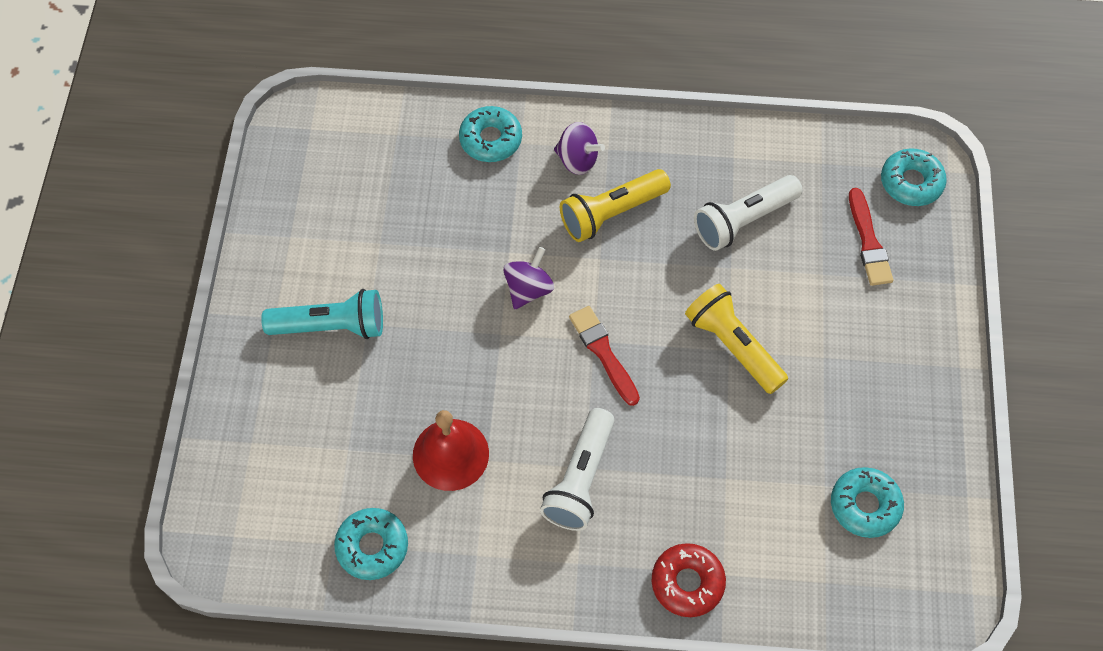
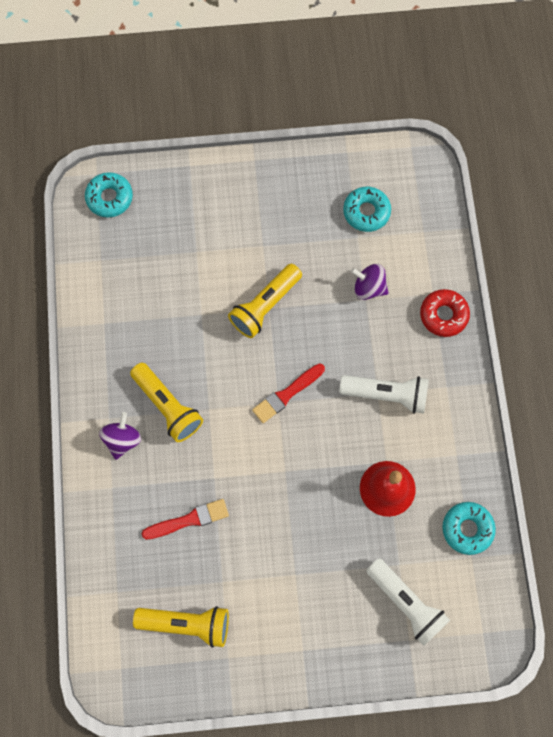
camera: 100 degrees left, 10 degrees up
turquoise flashlight [261,289,383,339] -> none
turquoise donut [459,106,522,162] -> none
purple spinning top [504,247,554,309] -> purple spinning top moved to [351,264,388,300]
white flashlight [694,175,803,251] -> white flashlight moved to [366,558,450,646]
red brush [849,188,894,286] -> red brush moved to [142,499,229,540]
none -> yellow flashlight [133,606,229,648]

